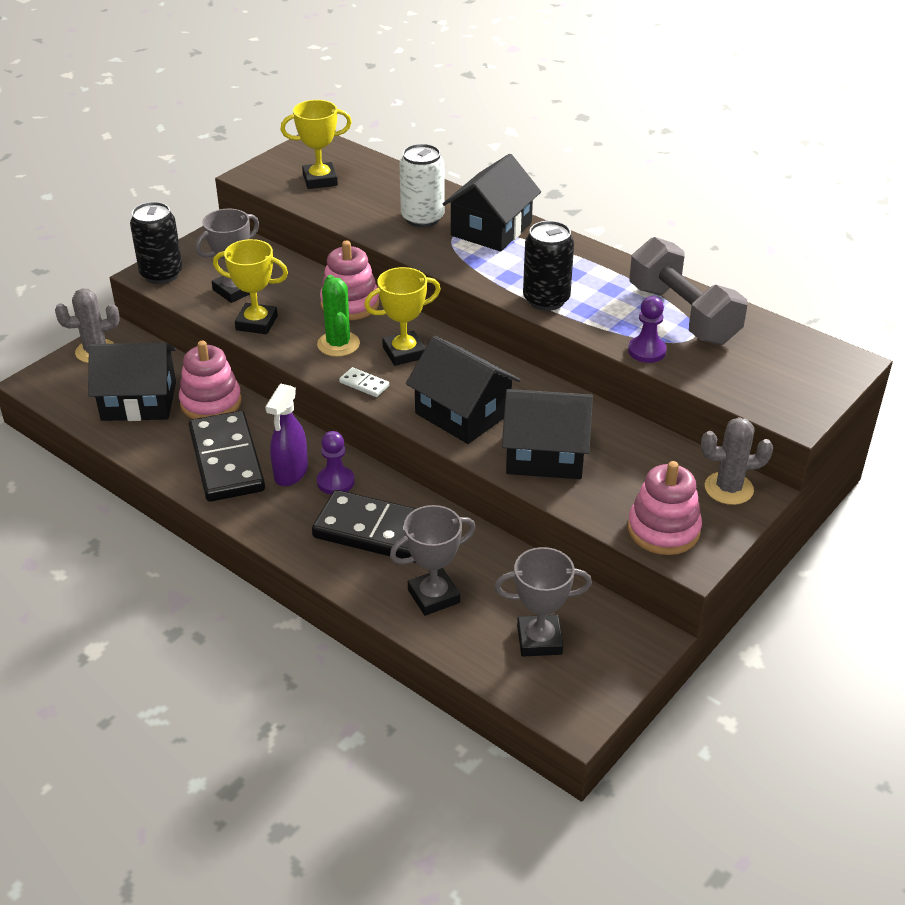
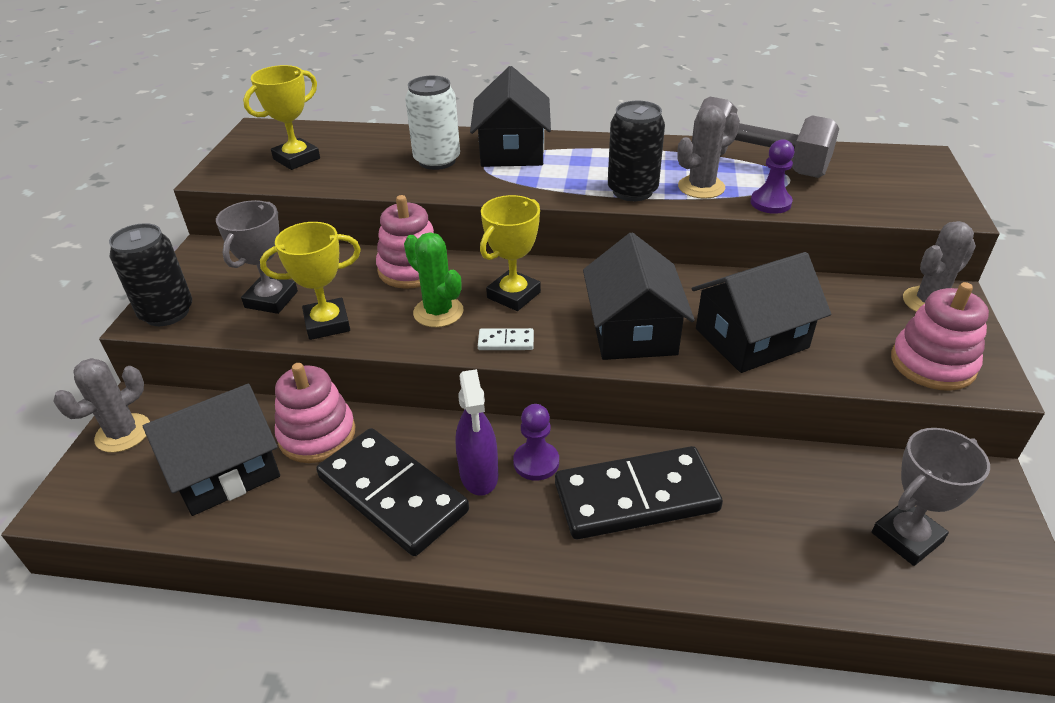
camera: 30 degrees left, 0 degrees up
grey trophy [390,505,476,616] -> none
black house [406,336,521,444] -> black house turned 75 degrees clockwise [583,233,695,360]
none -> grey cactus [677,105,740,199]

